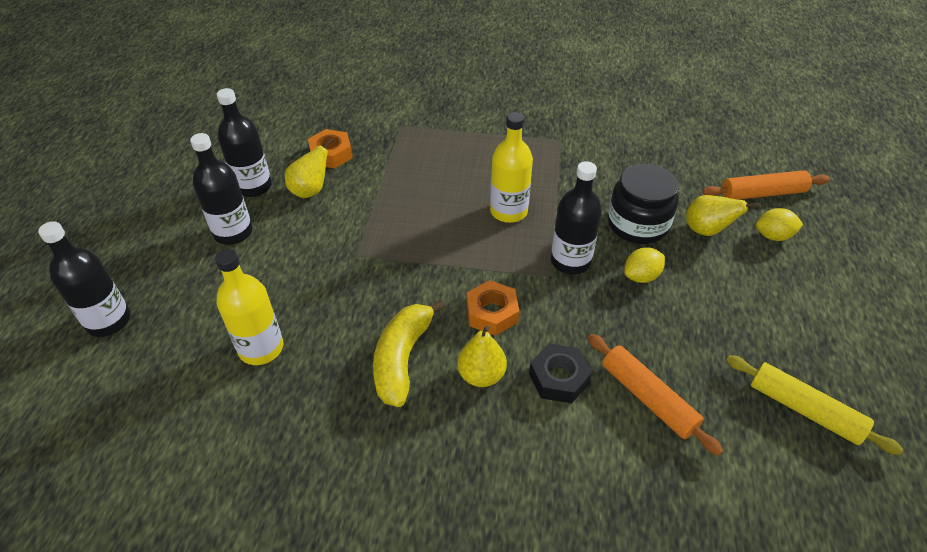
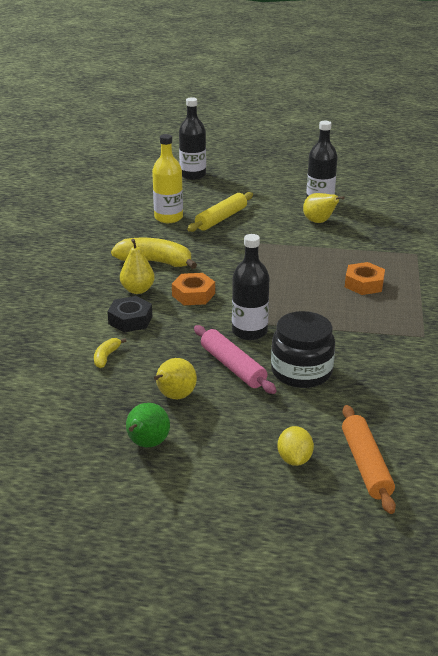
camera: 90 degrees right, 15 degrees down
black bottle [190,133,252,245] -> none
orange nut [308,129,353,168] -> orange nut moved to [345,262,385,295]
yellow bottle [490,112,533,223] -> none
orange rolling pin [588,334,723,456] -> yellow banana [94,338,126,368]
yellow lemon [624,248,665,283] -> pink rolling pin [194,325,277,394]
yellow pear [686,195,761,236] -> yellow pear moved to [154,358,197,399]
yellow rolling pin [726,355,903,455] -> yellow rolling pin moved to [187,192,253,232]
none -> green pear [126,403,170,447]

